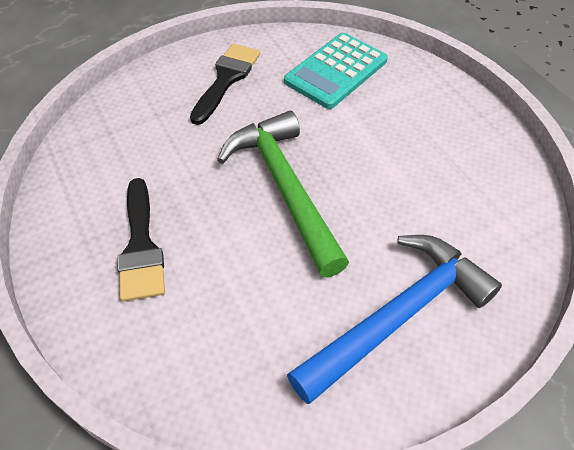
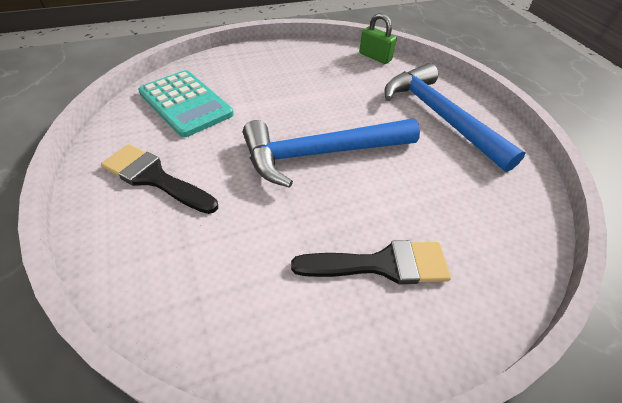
camera: 85 degrees left, 5 degrees down
green hammer [217,111,349,277] -> blue hammer [243,119,420,188]
none -> green padlock [359,13,397,64]

